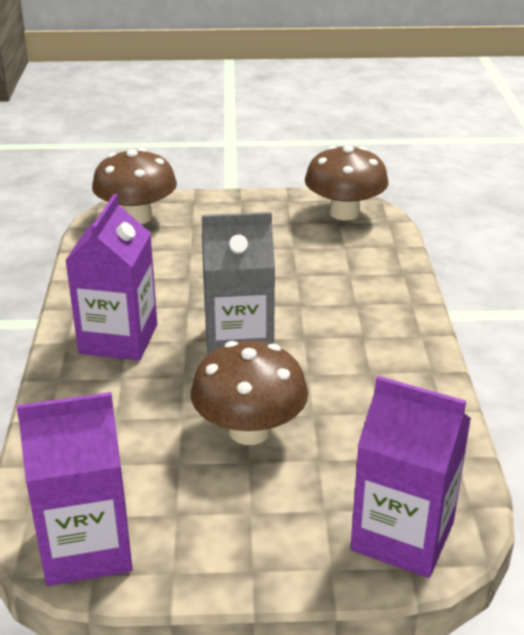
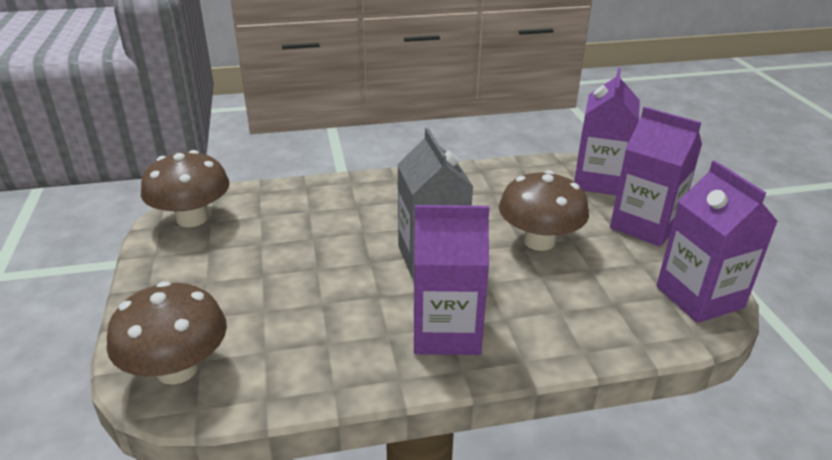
camera: 100 degrees left, 0 degrees up
none -> purple carton [610,107,702,247]

